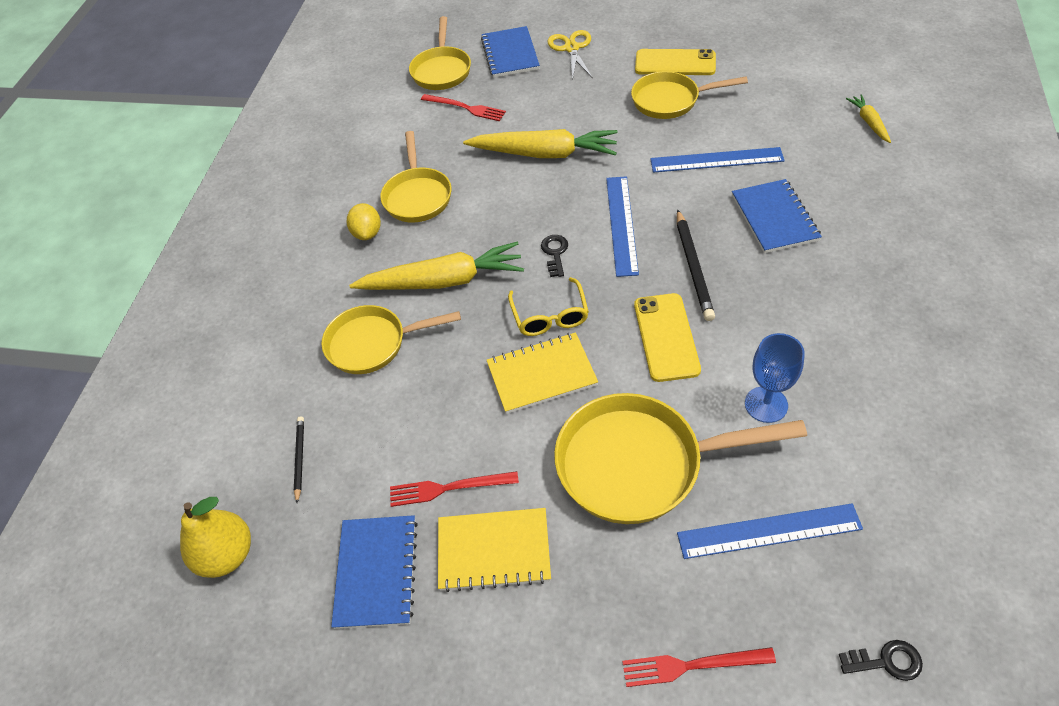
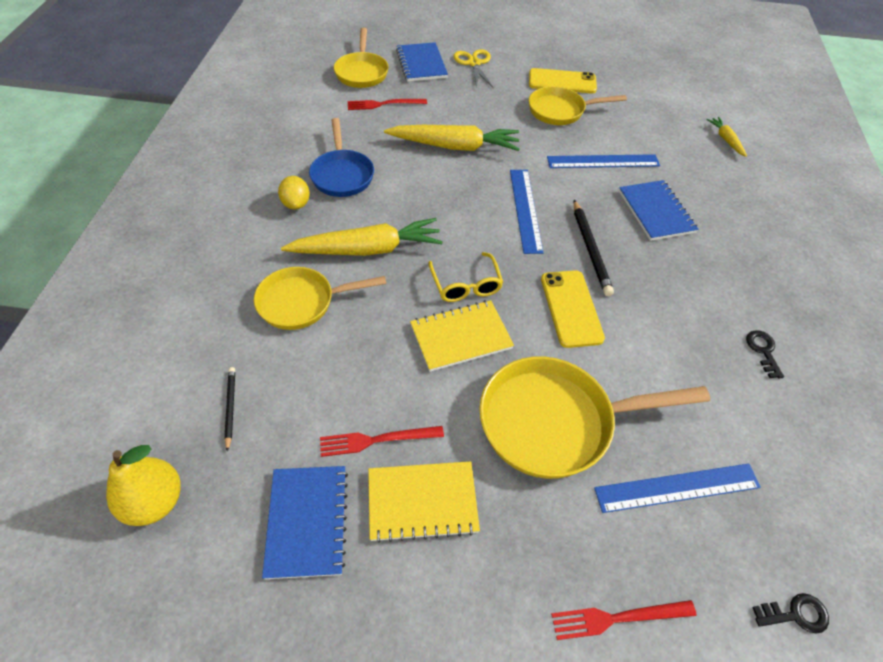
camera: 10 degrees left, 0 degrees up
yellow pan [380,131,451,223] -> blue pan [309,118,374,197]
red fork [421,94,506,121] -> red fork turned 150 degrees clockwise [348,99,427,110]
black key [541,235,568,277] -> black key moved to [746,330,784,379]
blue goblet [745,333,805,423] -> none

